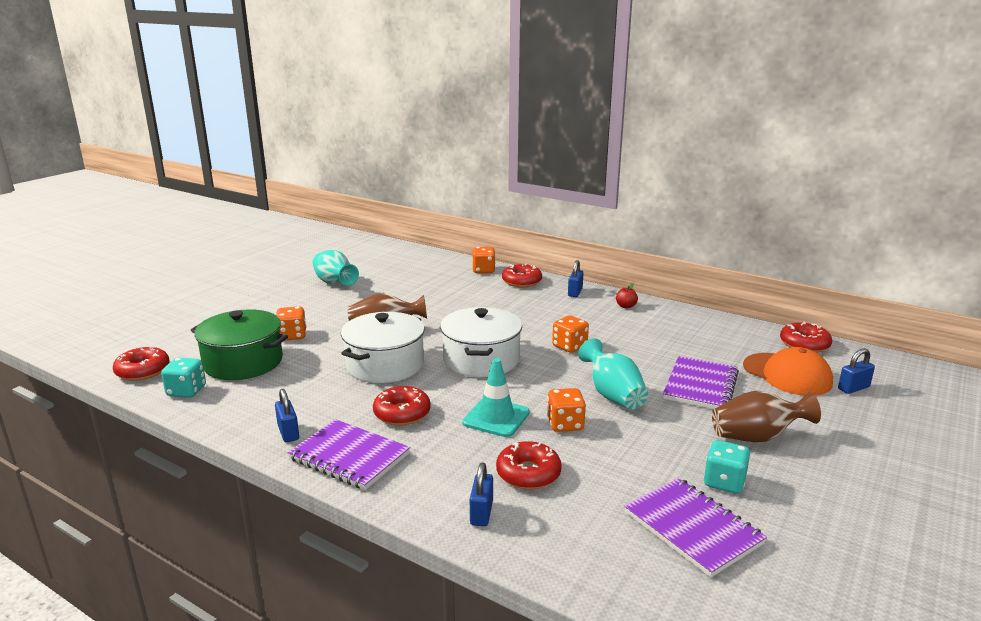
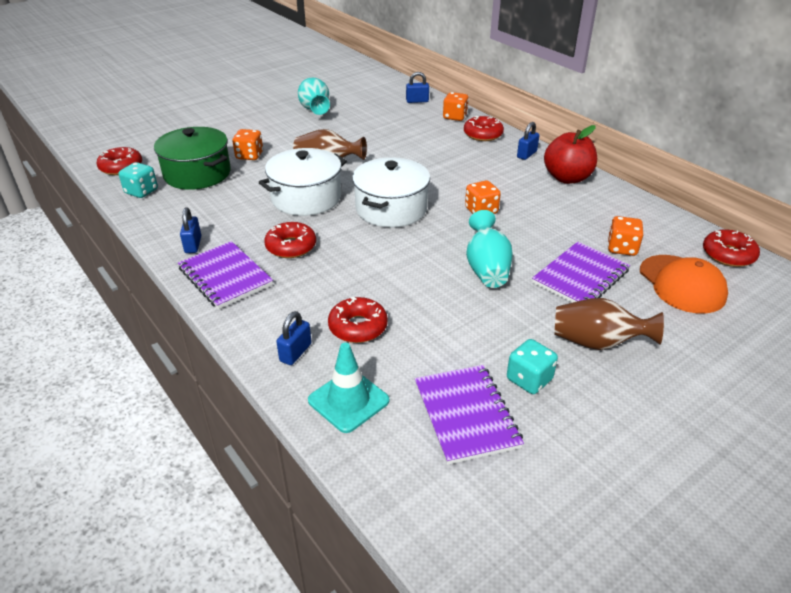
camera: 20 degrees right, 15 degrees up
turquoise traffic cone [462,358,530,437] -> turquoise traffic cone moved to [308,343,389,433]
orange dice [547,388,586,432] -> orange dice moved to [608,216,643,256]
red apple [616,284,638,308] -> red apple [544,125,597,184], size x2.32
blue padlock [838,348,875,394] -> blue padlock moved to [406,72,429,103]

